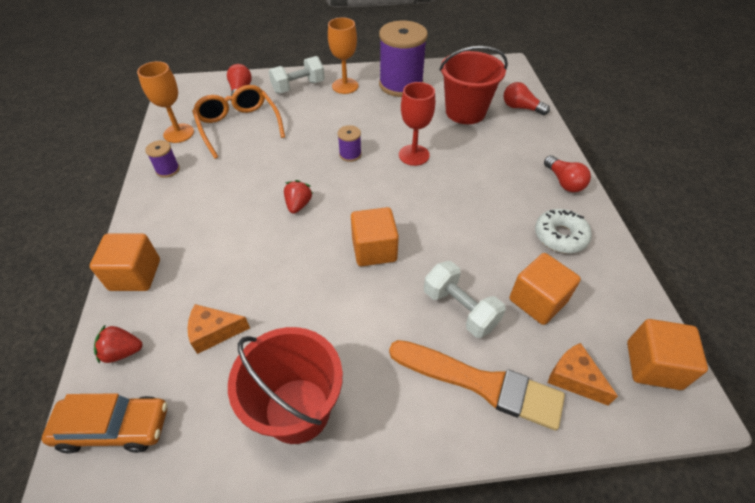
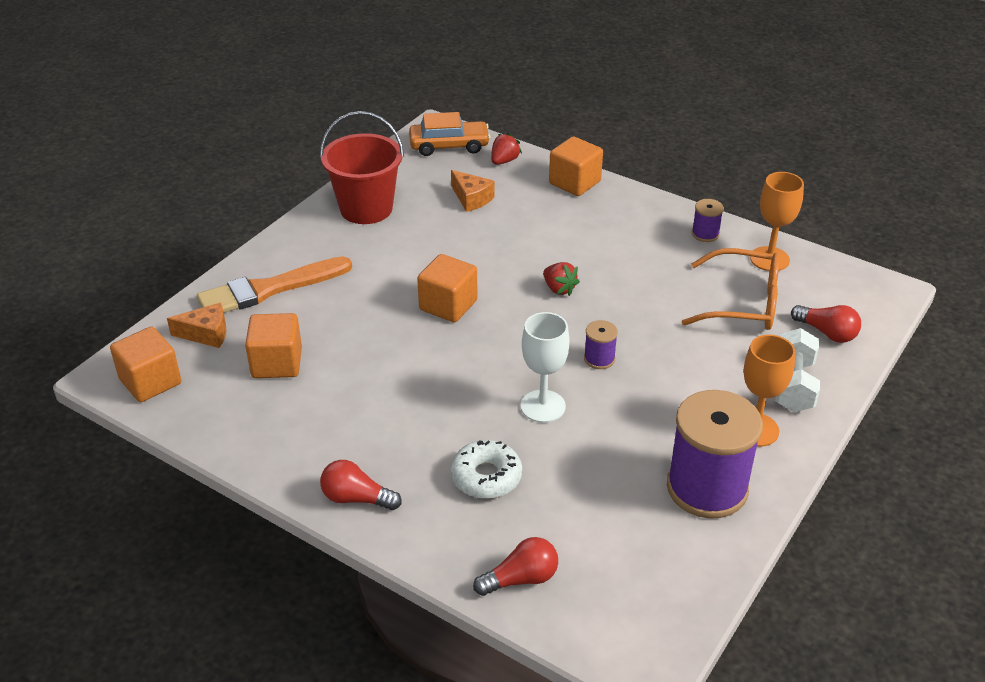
camera: 130 degrees right, 10 degrees down
orange car [41,393,168,454] -> orange car turned 135 degrees counterclockwise [409,112,490,156]
orange cheese [188,304,250,354] -> orange cheese turned 105 degrees clockwise [451,170,494,212]
red goblet [399,82,435,166] -> white goblet [521,312,570,423]
white dumbbell [424,261,506,338] -> none
red bucket [439,46,508,124] -> none
white donut [535,209,592,253] -> white donut moved to [451,440,522,499]

